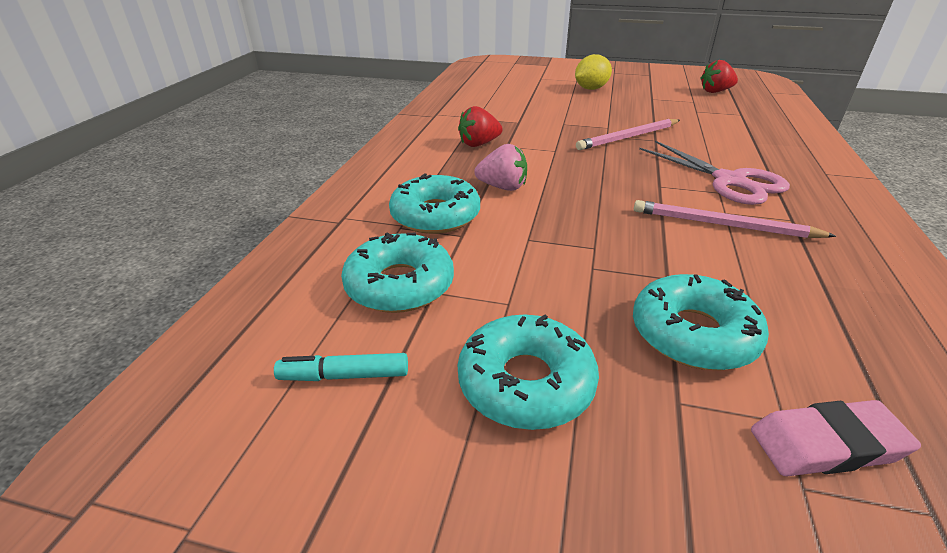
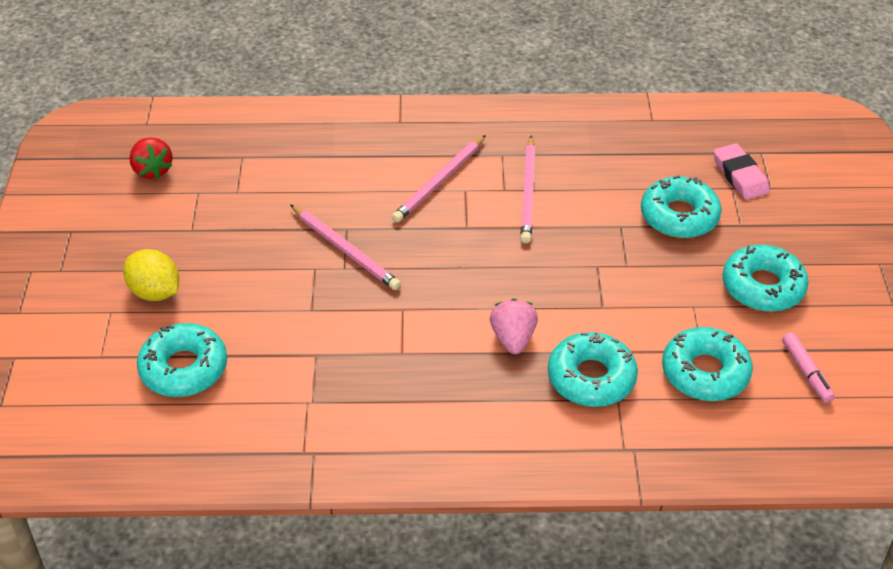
camera: 105 degrees left, 10 degrees up
turquoise marker [274,353,408,381] -> pink marker [782,332,835,403]
red strawberry [458,106,503,147] -> none
pink scissors [639,141,790,205] -> pink pencil [392,135,486,223]
none -> turquoise donut [137,323,227,397]

